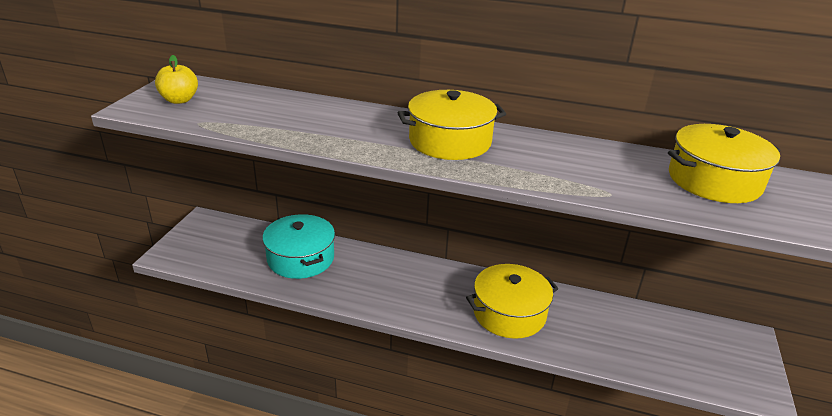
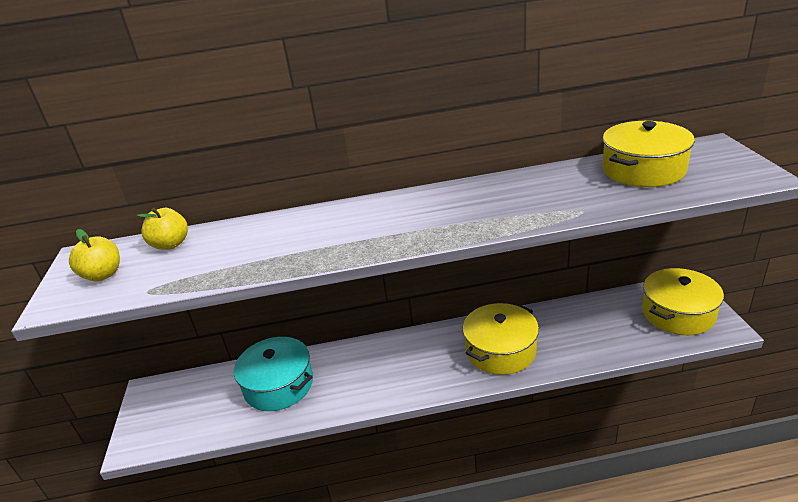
camera: 20 degrees left, 0 degrees up
yellow pot [398,90,506,160] -> yellow pot moved to [642,268,724,335]
none -> yellow apple [137,208,188,250]

